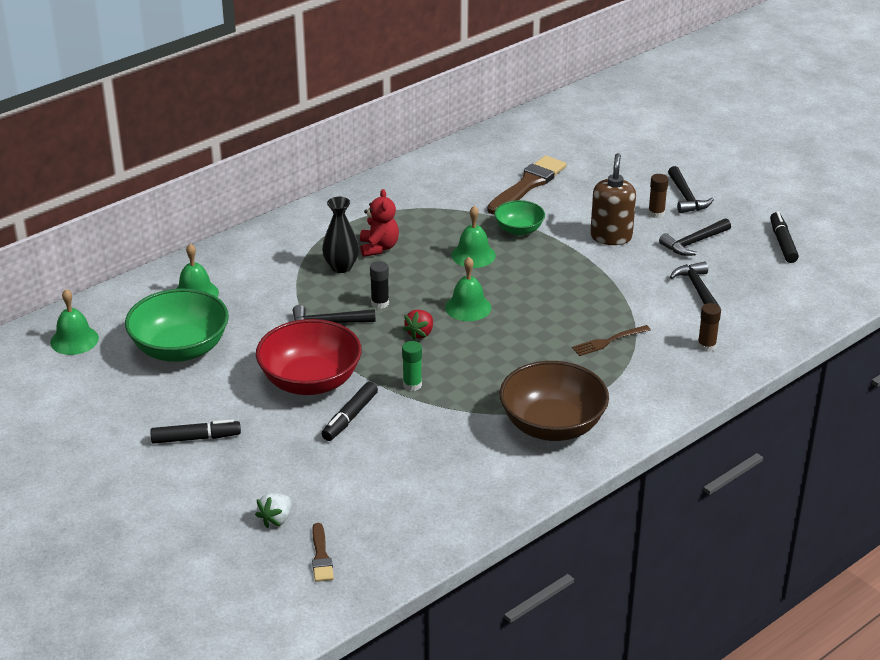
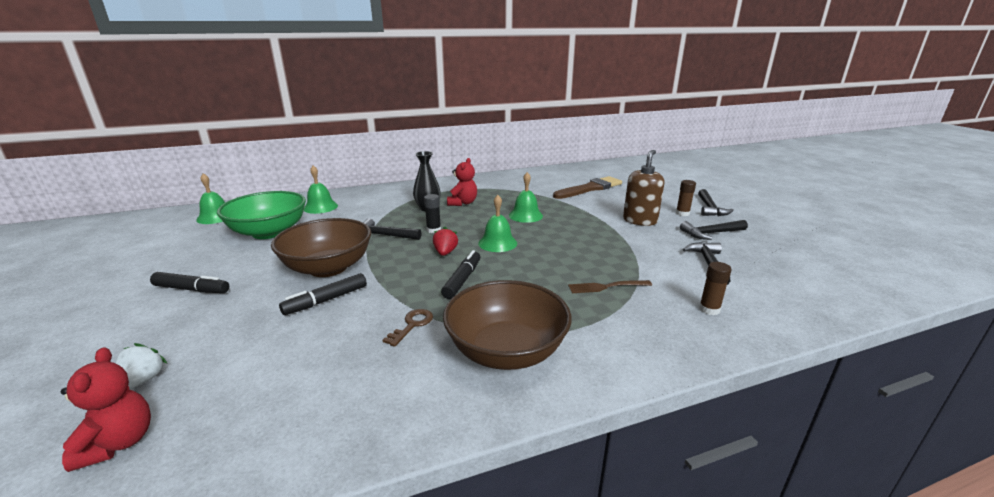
camera: 20 degrees right, 10 degrees down
white strawberry [255,493,292,528] -> white strawberry turned 135 degrees clockwise [115,343,167,390]
red bowl [256,319,362,395] -> brown bowl [271,218,371,277]
brown brush [312,523,334,582] -> red teddy bear [61,347,151,472]
green glue stick [402,341,422,391] -> none
red strawberry [403,310,433,340] -> red strawberry turned 135 degrees clockwise [433,227,458,256]
green bowl [494,200,545,236] -> none
black marker [770,212,799,263] -> black marker moved to [441,250,480,299]
none -> brown key [382,309,433,347]

